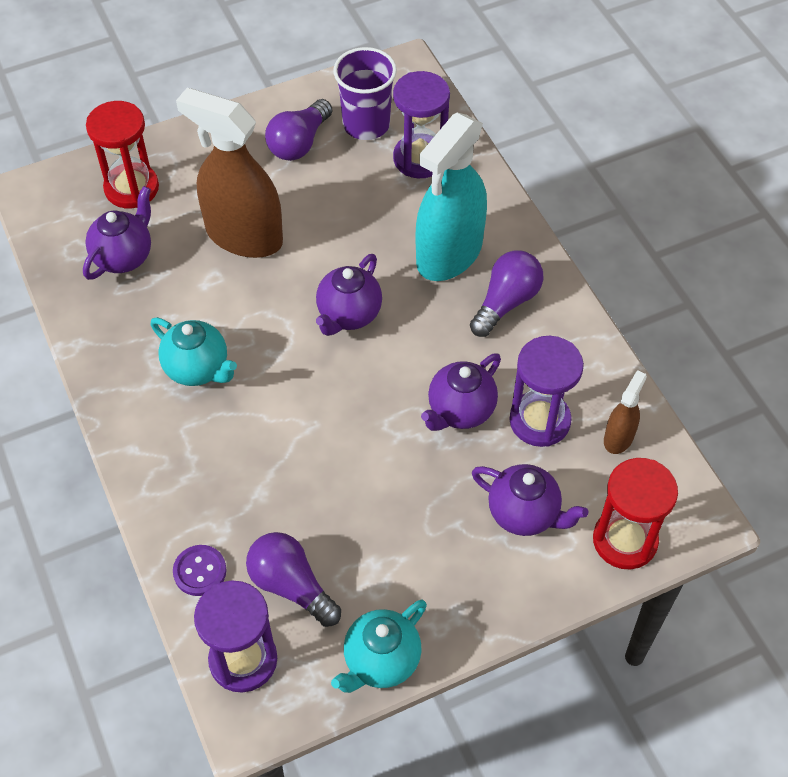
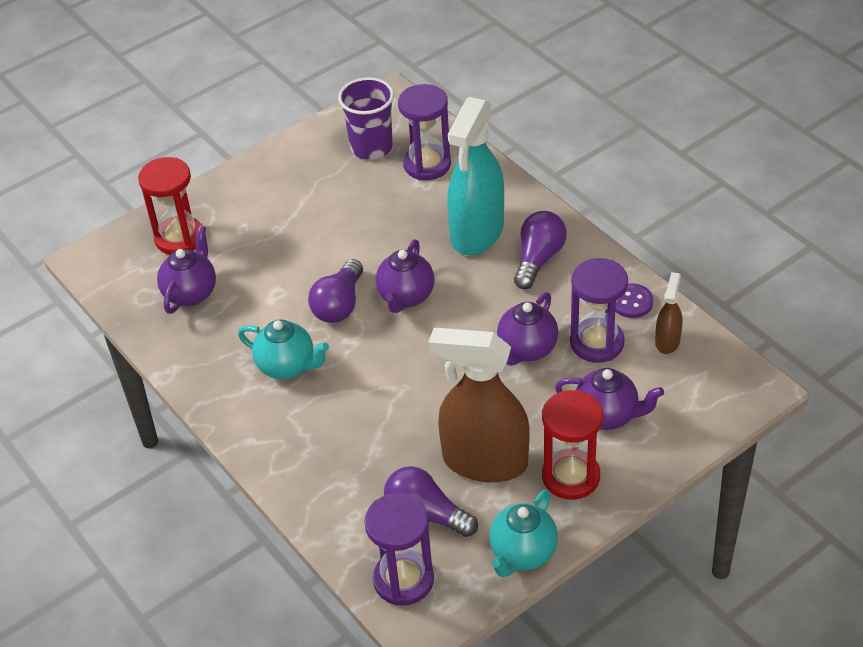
camera: 10 degrees left, 10 degrees down
purple button [173,545,226,596] -> purple button moved to [615,283,653,318]
brown spray bottle [176,88,283,258] -> brown spray bottle moved to [428,328,530,482]
purple light bulb [265,99,332,161] -> purple light bulb moved to [308,259,363,323]
red hourglass [593,458,678,570] -> red hourglass moved to [542,390,603,500]

